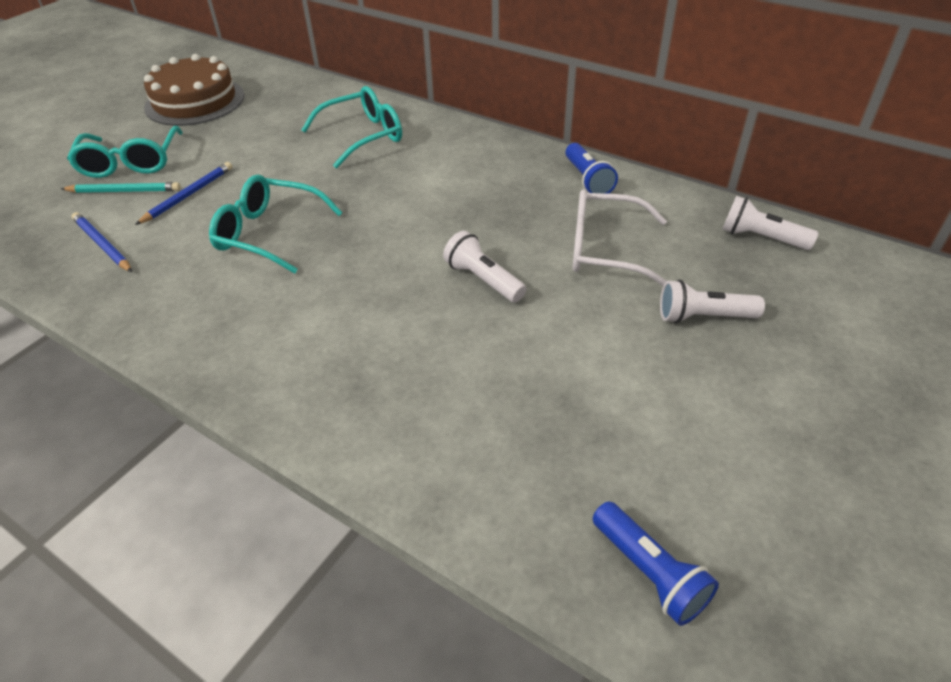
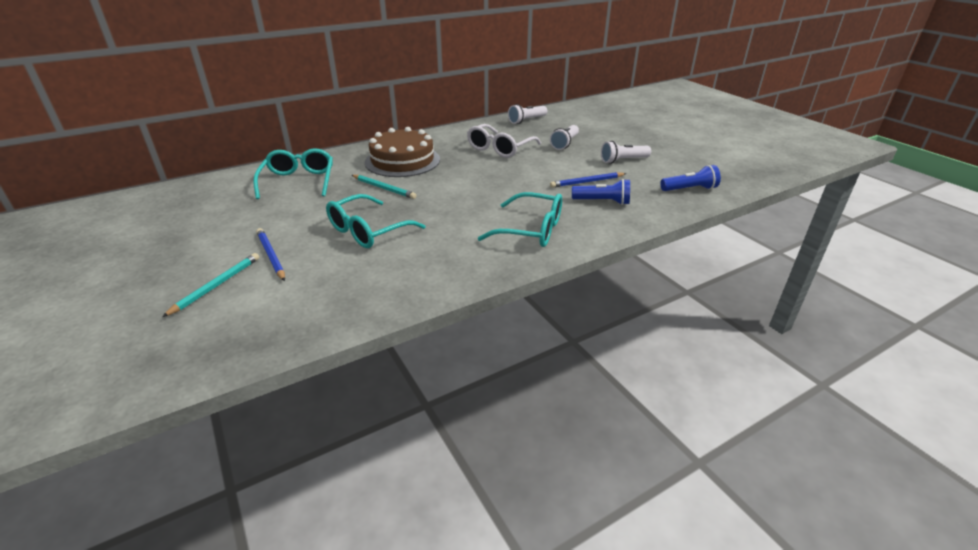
camera: 65 degrees left, 10 degrees down
turquoise glasses [67,126,183,178] -> turquoise glasses moved to [478,192,562,247]
blue pencil [72,212,132,272] -> blue pencil moved to [550,172,627,188]
brown cake [144,54,245,126] -> brown cake moved to [365,127,440,177]
white flashlight [443,231,526,302] -> white flashlight moved to [601,141,651,164]
blue flashlight [565,143,618,194] -> blue flashlight moved to [572,179,630,205]
none -> turquoise pencil [352,175,417,199]

